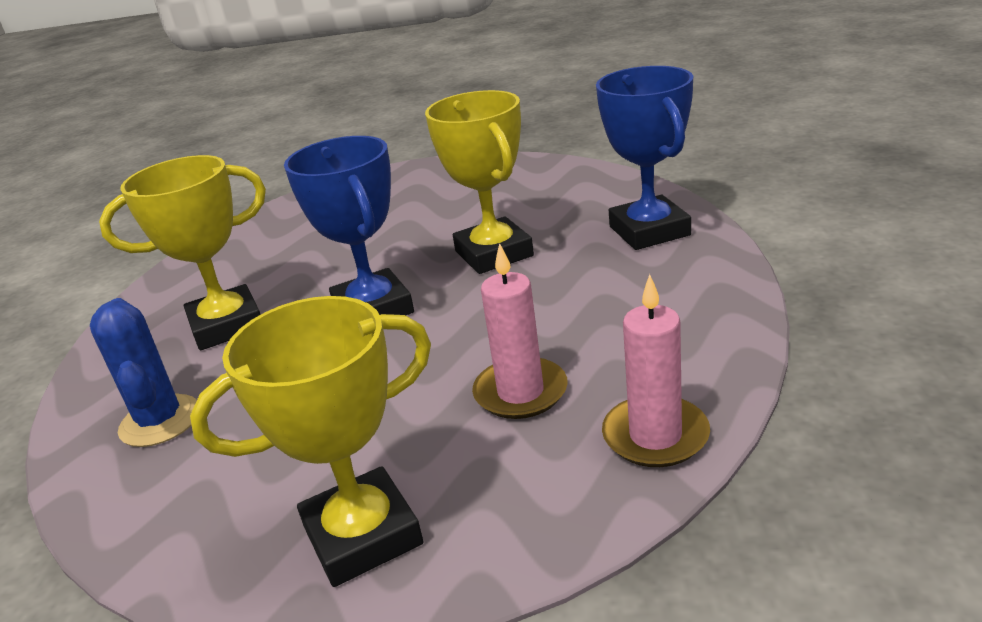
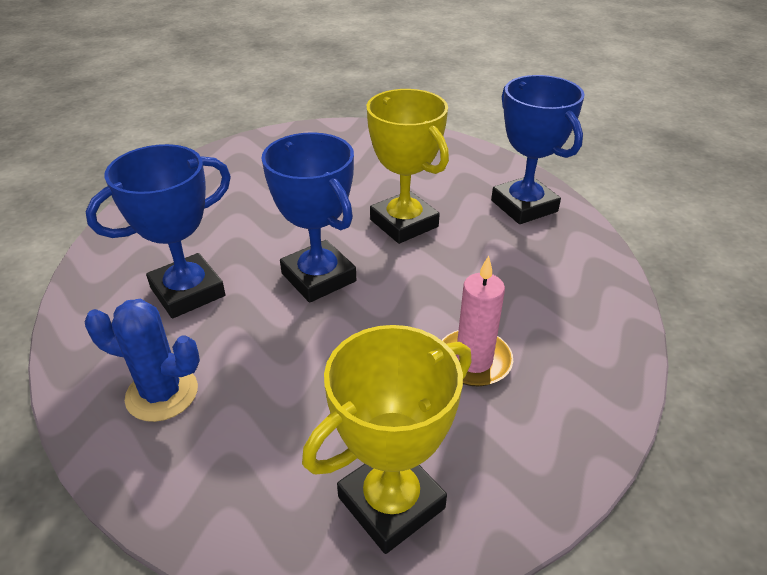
camera: 15 degrees left, 10 degrees up
blue cactus [90,298,197,447] -> blue cactus turned 45 degrees counterclockwise [85,299,200,422]
yellow trophy [99,155,266,350] -> blue trophy [85,144,231,318]
pink candle [602,274,710,467] -> none

